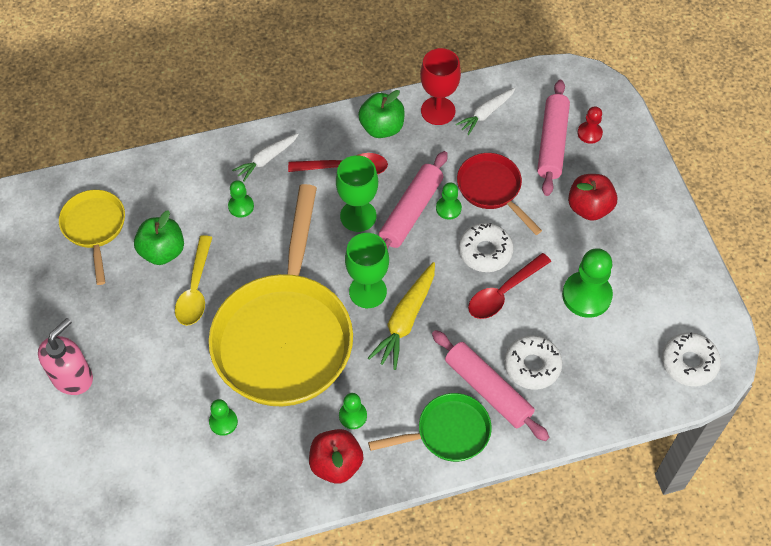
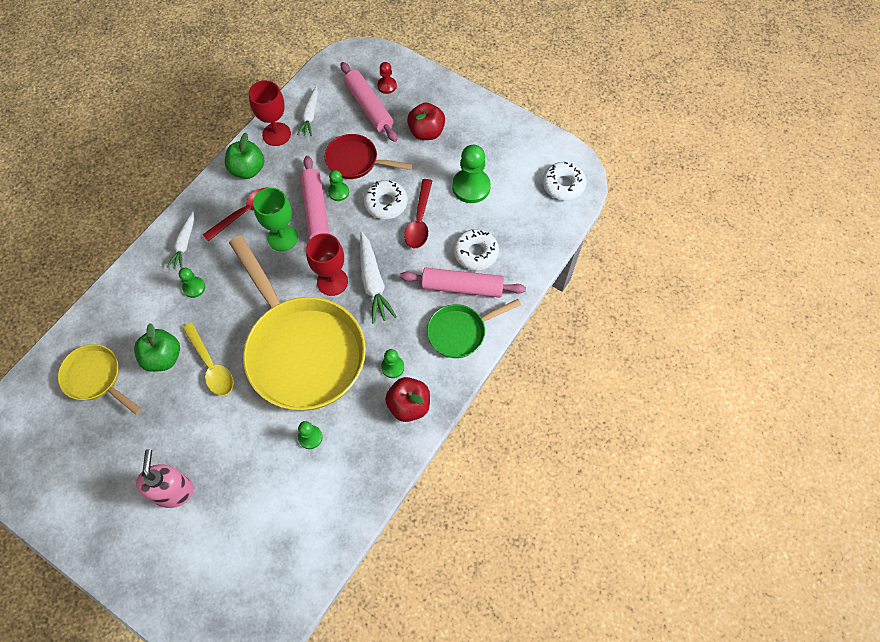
camera: 40 degrees left, 5 degrees up
green goblet [345,233,389,308] -> red goblet [306,233,348,296]
yellow carrot [368,262,435,370] -> white carrot [360,232,397,324]
green pan [368,393,492,462] -> green pan turned 150 degrees counterclockwise [427,299,521,358]

